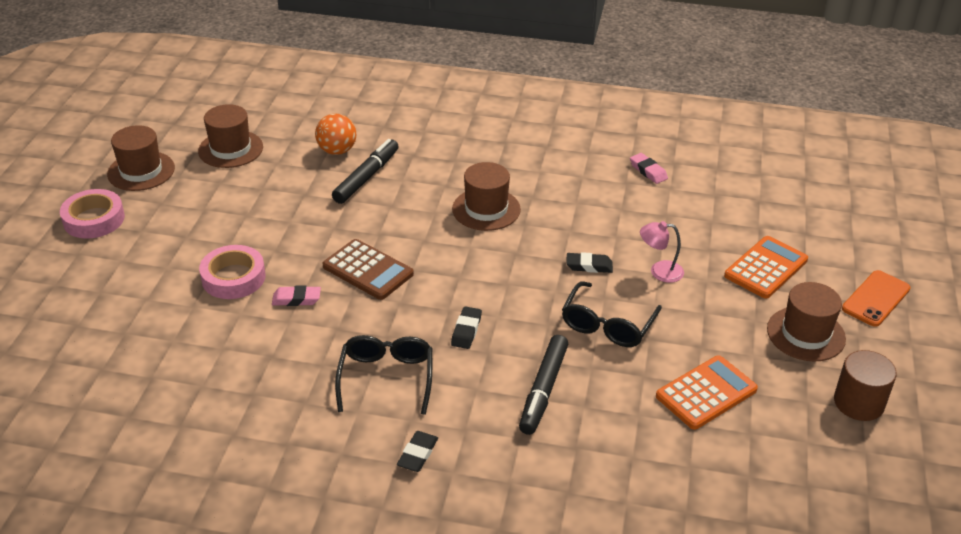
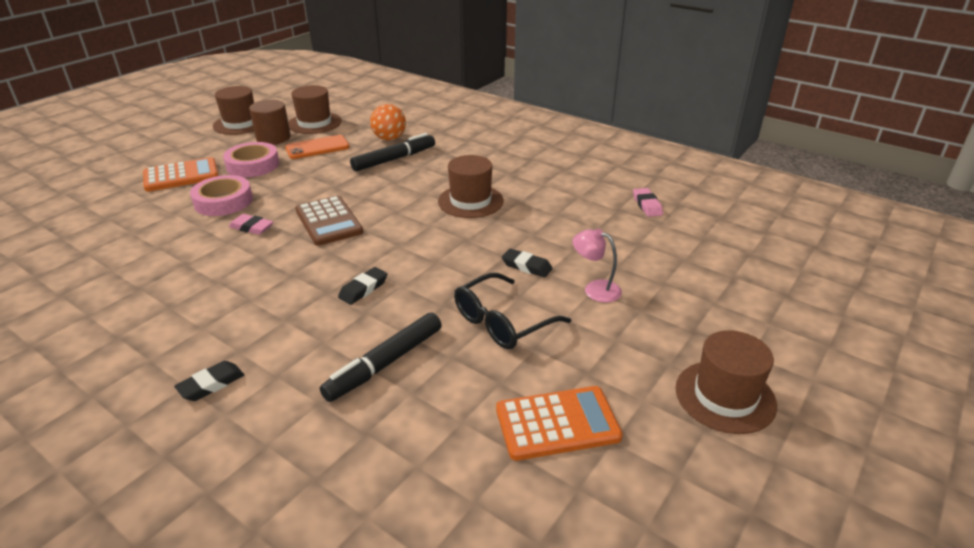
camera: 25 degrees right, 5 degrees down
pink tape [60,189,125,239] -> pink tape moved to [223,142,279,177]
black glasses [335,335,432,415] -> none
orange calculator [724,236,808,299] -> orange calculator moved to [143,157,219,192]
brown cylinder [834,350,897,421] -> brown cylinder moved to [249,100,291,145]
orange phone [842,270,911,327] -> orange phone moved to [285,135,350,159]

